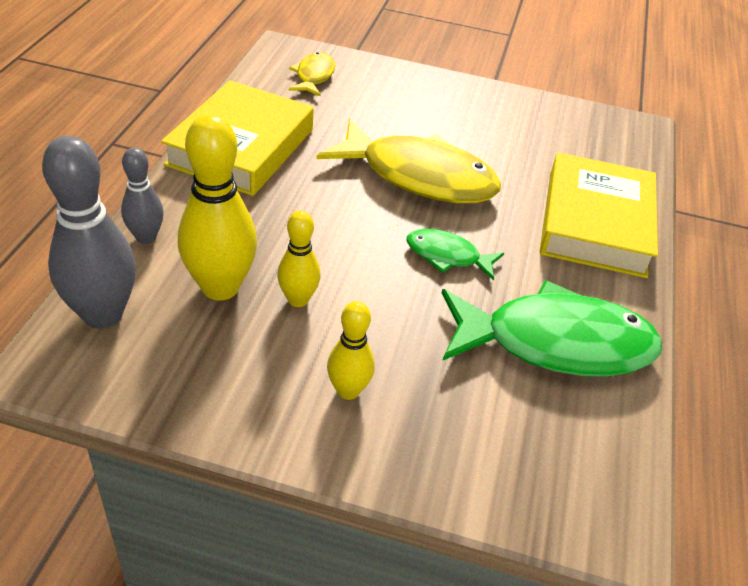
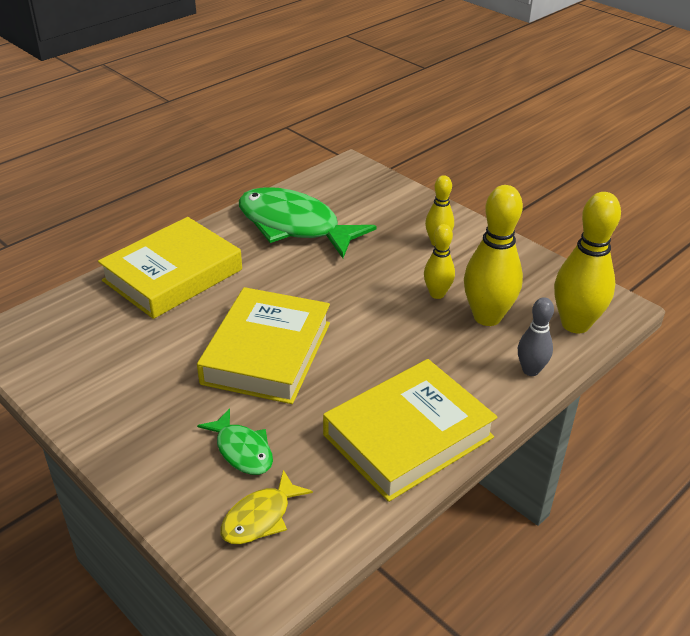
camera: 145 degrees left, 5 degrees down
grey bowling pin [42,136,136,329] -> yellow bowling pin [554,192,621,334]
yellow fish [316,119,501,203] -> yellow book [197,287,330,404]
green fish [406,229,504,280] -> green fish moved to [197,408,273,475]

